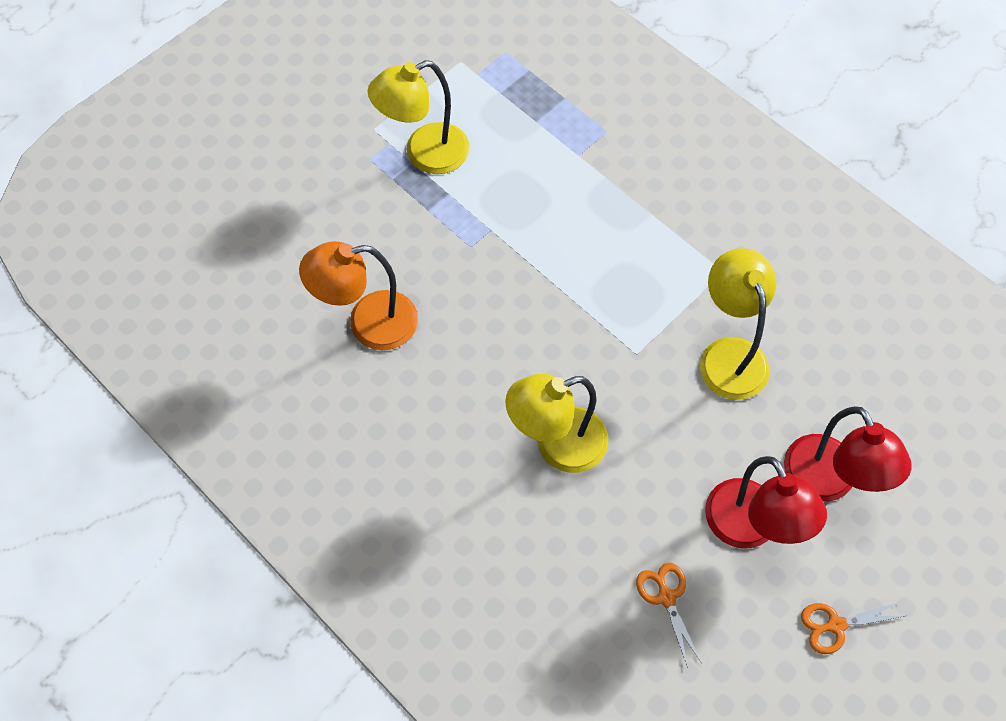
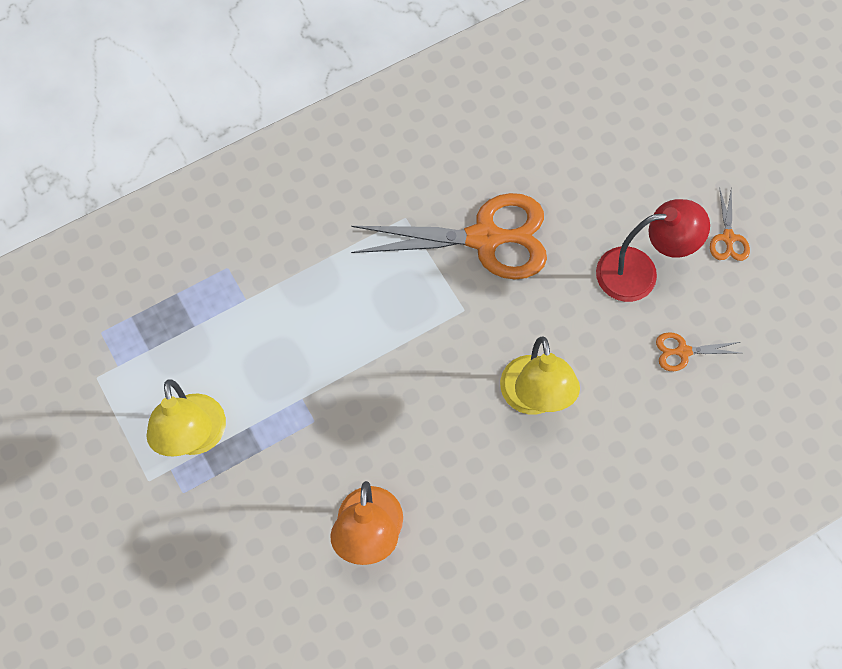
camera: 75 degrees left, 5 degrees up
yellow lamp [700,248,776,400] -> orange scissors [351,193,547,279]
red lamp [784,407,912,502] -> none

